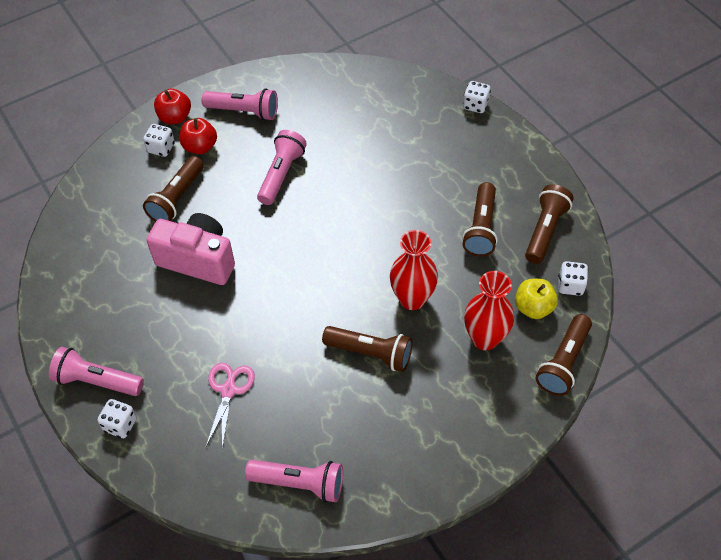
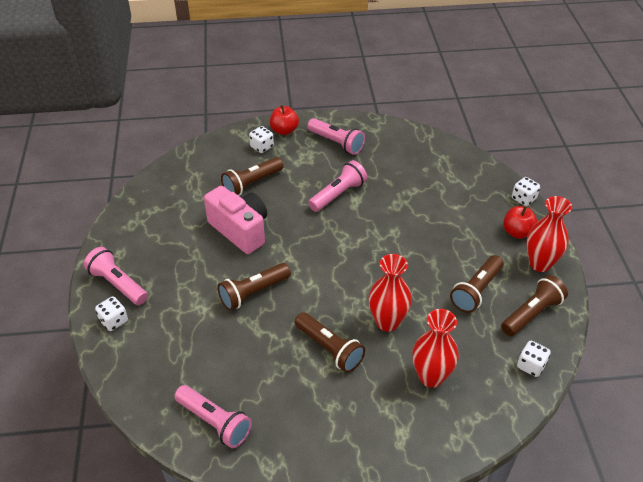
camera: 25 degrees right, 10 degrees down
red apple [180,118,217,154] -> red apple moved to [503,206,538,239]
pink scissors [206,363,255,449] -> none
yellow apple [515,279,558,319] -> none
brown flashlight [535,314,592,396] -> brown flashlight moved to [217,263,291,311]
none -> red vase [526,196,572,272]

